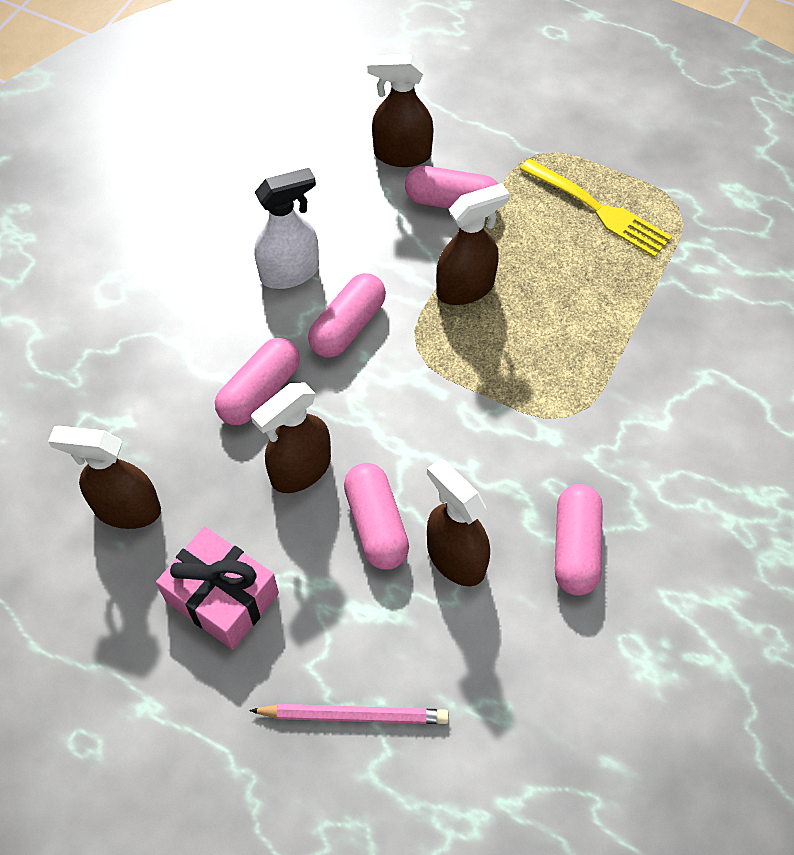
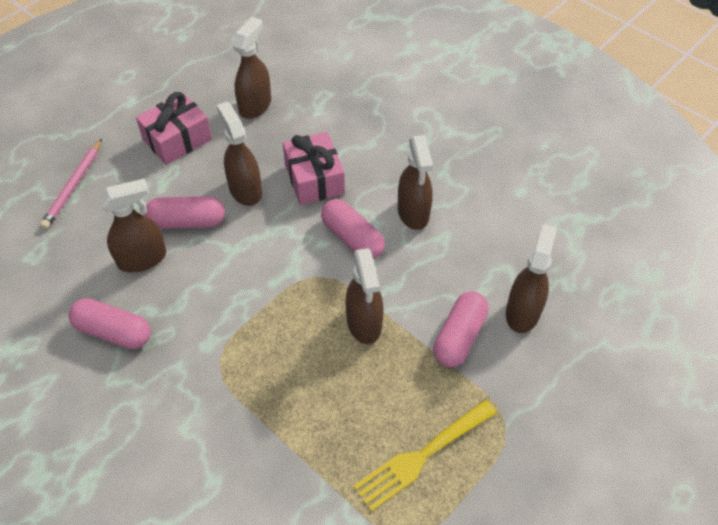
camera: 105 degrees right, 5 degrees down
pink capsule [215,338,300,425] -> pink gift [283,132,345,205]
white spray bottle [254,168,319,289] -> brown spray bottle [398,135,433,230]

